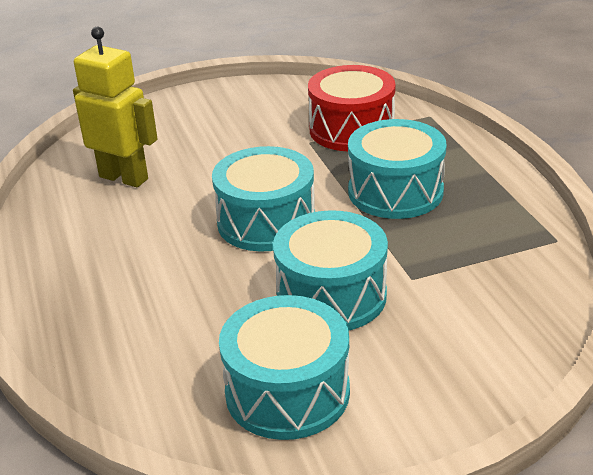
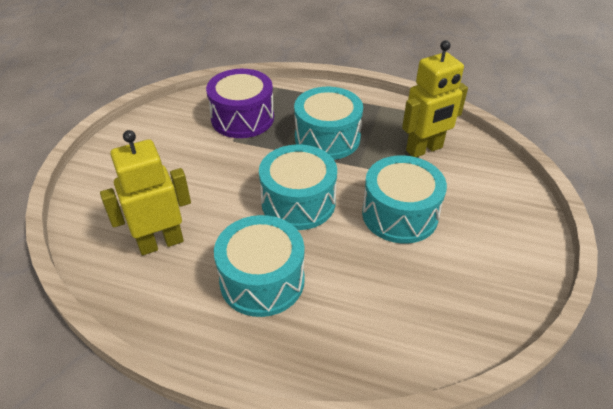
camera: 55 degrees left, 10 degrees up
turquoise drum [219,295,350,440] -> turquoise drum moved to [214,215,305,317]
red drum [308,65,396,151] -> purple drum [206,69,274,138]
none -> yellow robot [402,40,468,157]

